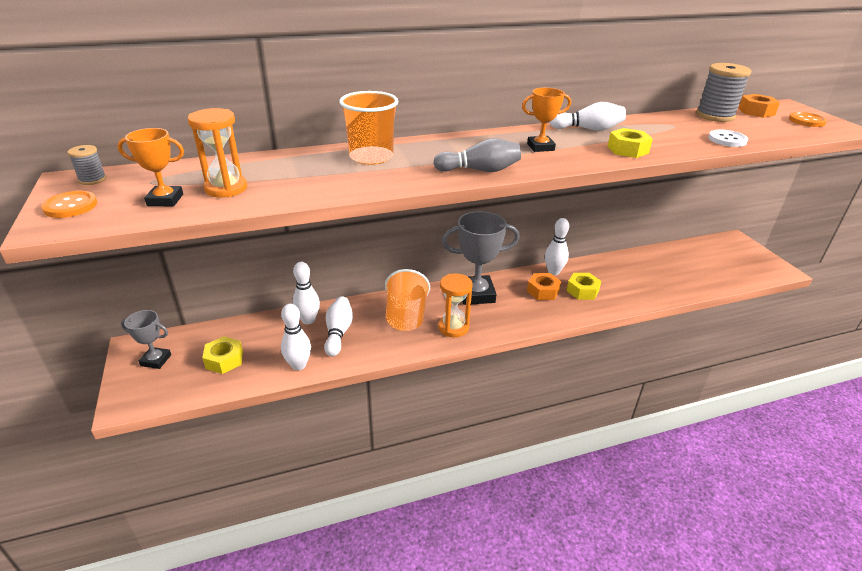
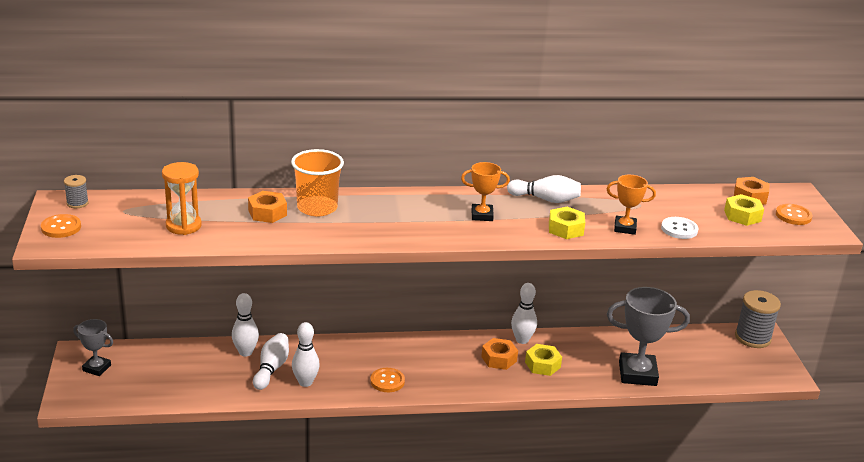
camera: 10 degrees right, 5 degrees down
orange trophy [117,128,184,206] -> orange trophy moved to [607,175,656,235]
yellow nut [202,336,243,374] -> yellow nut moved to [724,194,764,226]
white bowling pin [281,304,311,370] -> white bowling pin moved to [292,322,320,387]
orange cup [385,269,430,331] -> none
grey bowling pin [433,138,521,172] -> none
orange hourglass [438,273,473,337] -> orange button [370,368,405,392]
grey trophy [442,211,520,305] -> grey trophy moved to [607,287,690,386]
grey spool [696,63,751,122] -> grey spool moved to [735,290,781,348]
none -> orange nut [248,191,287,223]

